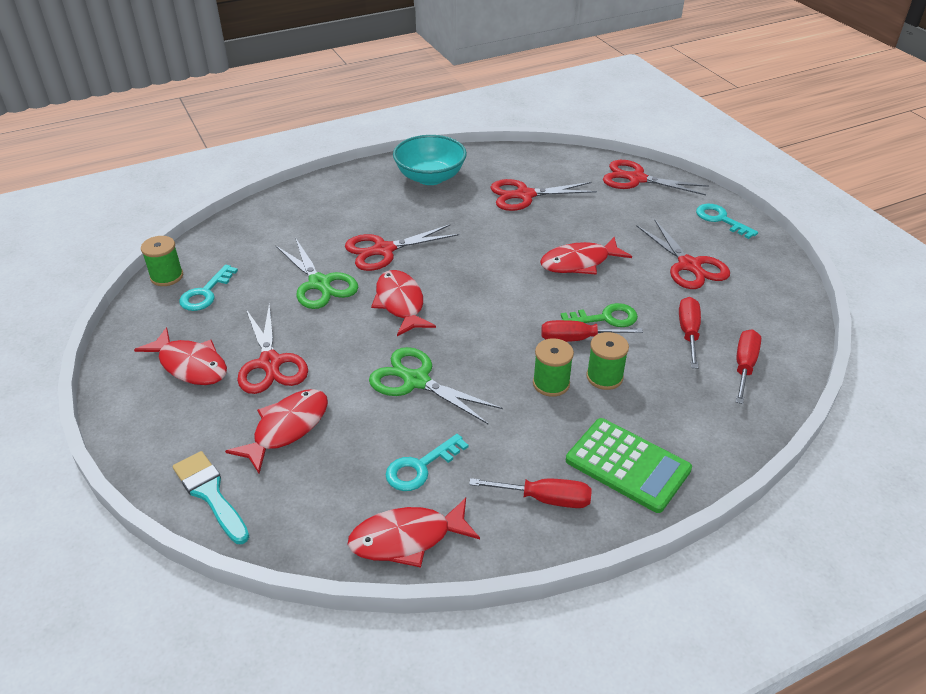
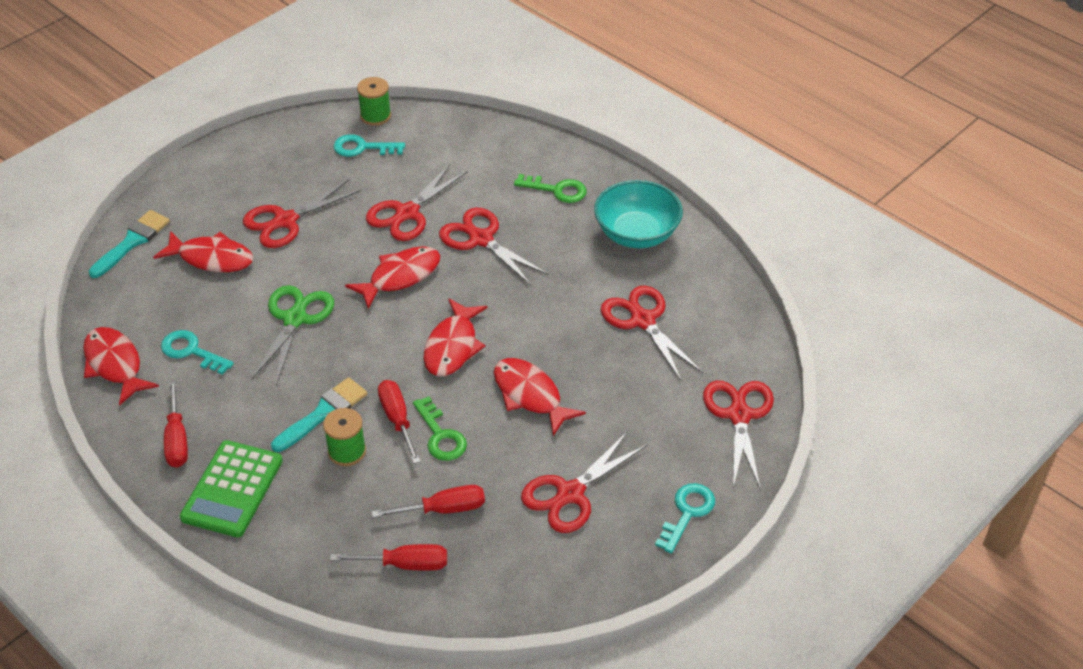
camera: 70 degrees right, 5 degrees up
red fish [134,327,227,385] -> red fish moved to [424,298,488,376]
green scissors [275,238,358,309] -> red scissors [366,163,468,241]
green spool [533,338,574,397] -> turquoise brush [271,377,368,452]
none -> green key [514,174,587,203]

